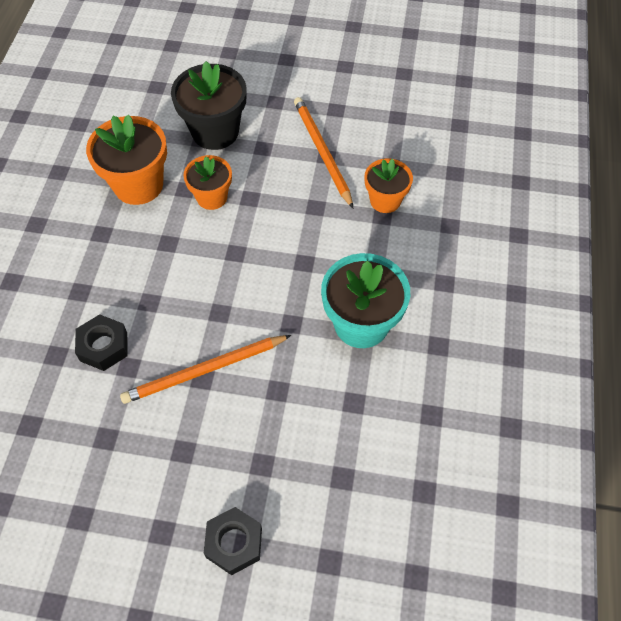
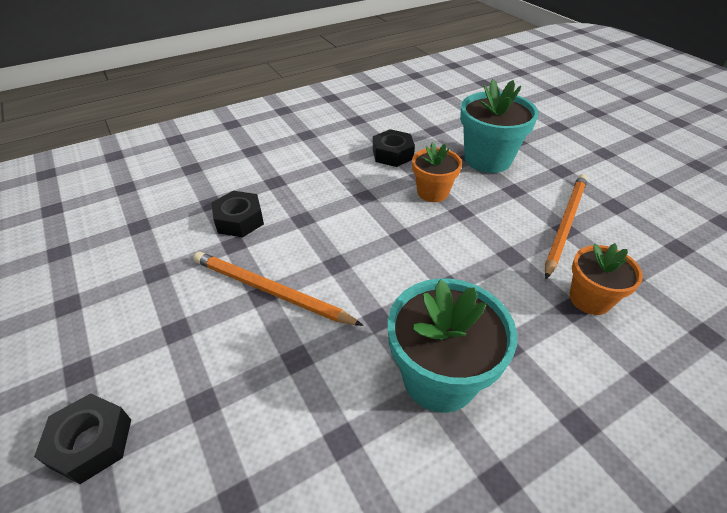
camera: 50 degrees right, 15 degrees down
orange flower pot [86,114,167,205] -> black nut [373,129,415,167]
black flower pot [171,61,247,150] -> turquoise flower pot [460,79,539,173]

